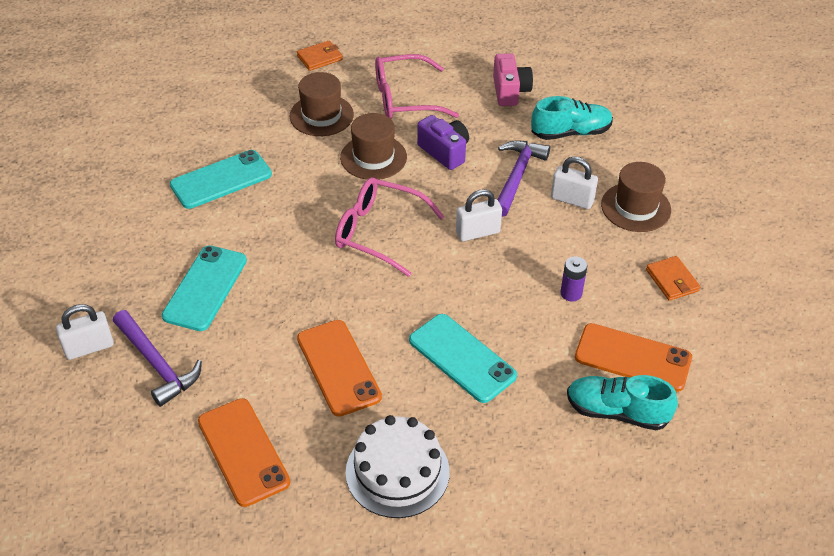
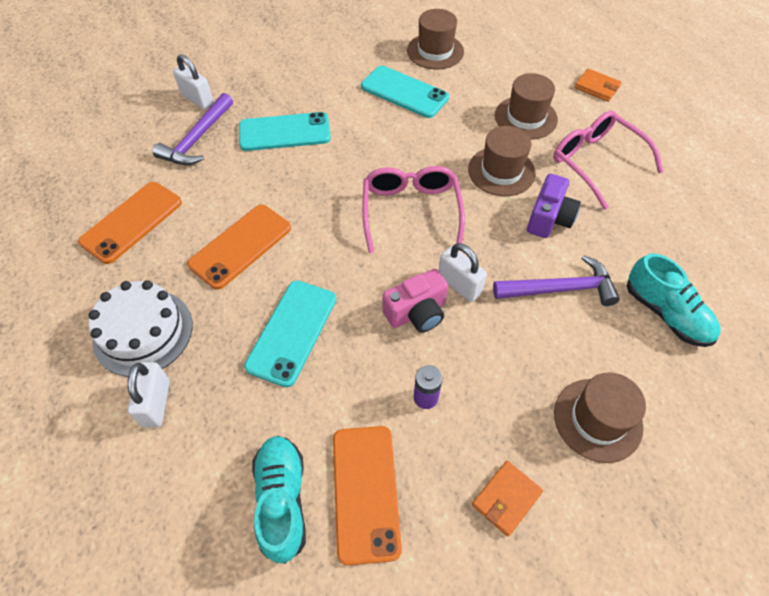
camera: 65 degrees right, 10 degrees up
pink camera [493,53,533,106] -> pink camera moved to [382,269,448,333]
white padlock [551,156,598,209] -> white padlock moved to [127,362,170,428]
none -> brown hat [407,9,464,69]

